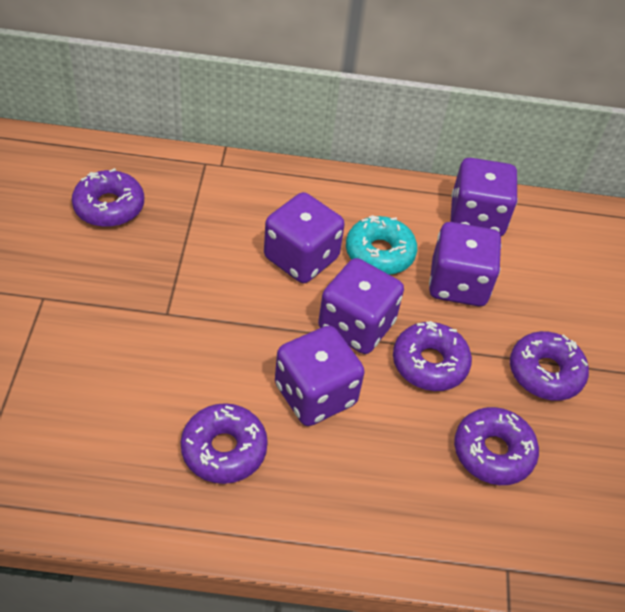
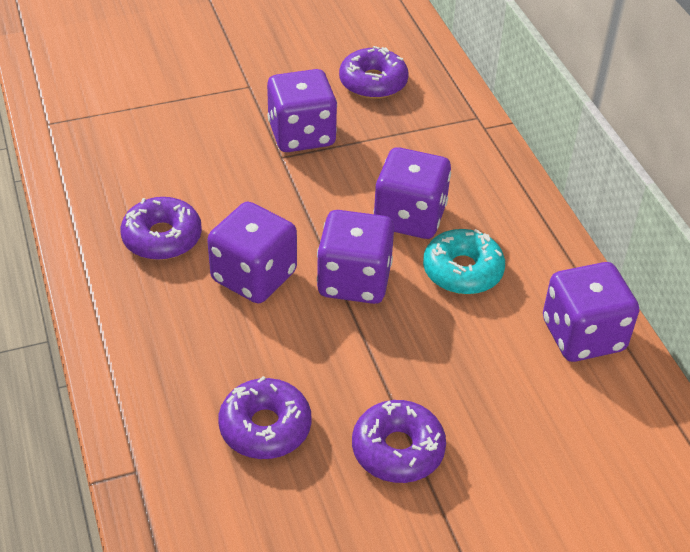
camera: 70 degrees right, 5 degrees down
purple donut [393,321,472,391] -> none
purple dice [429,222,501,306] -> purple dice moved to [267,69,337,152]

